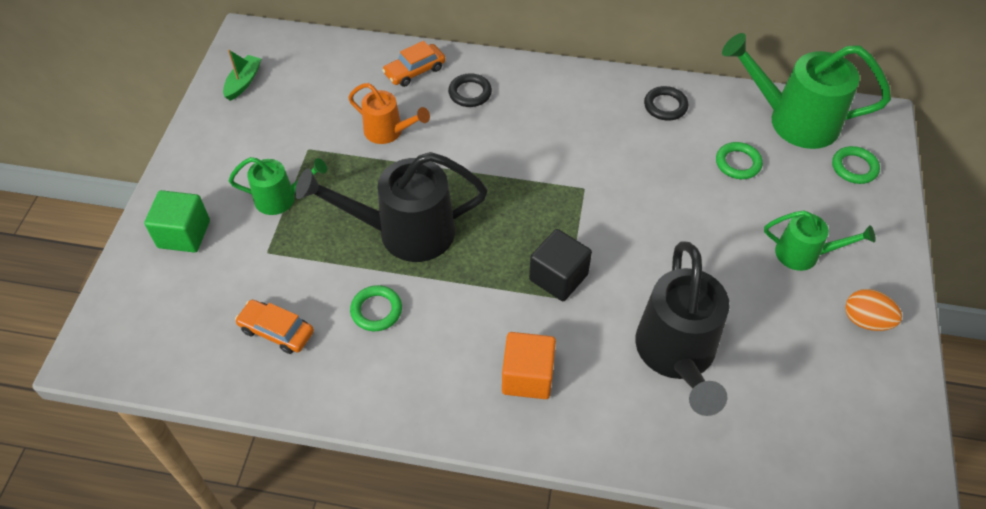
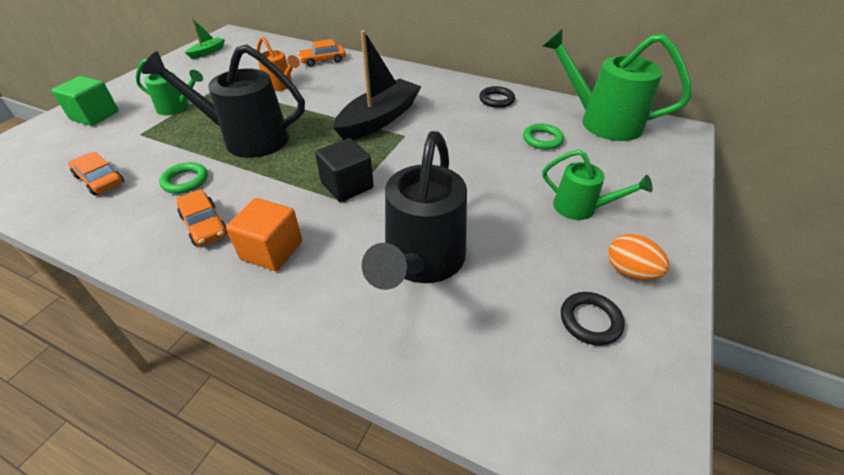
camera: 15 degrees right, 10 degrees down
black ring [448,73,492,107] -> black ring moved to [561,292,625,346]
green ring [832,146,880,184] -> none
none -> orange car [176,189,228,246]
none -> black boat [333,30,421,140]

